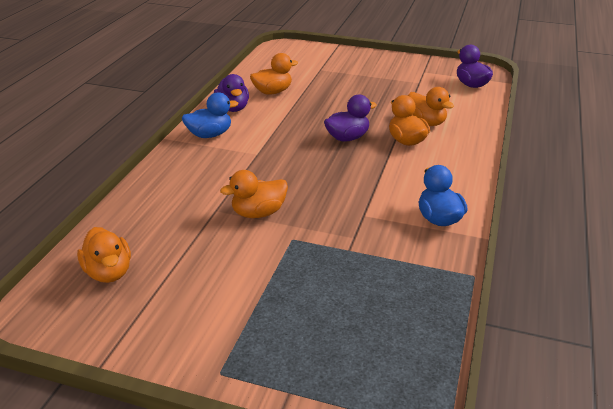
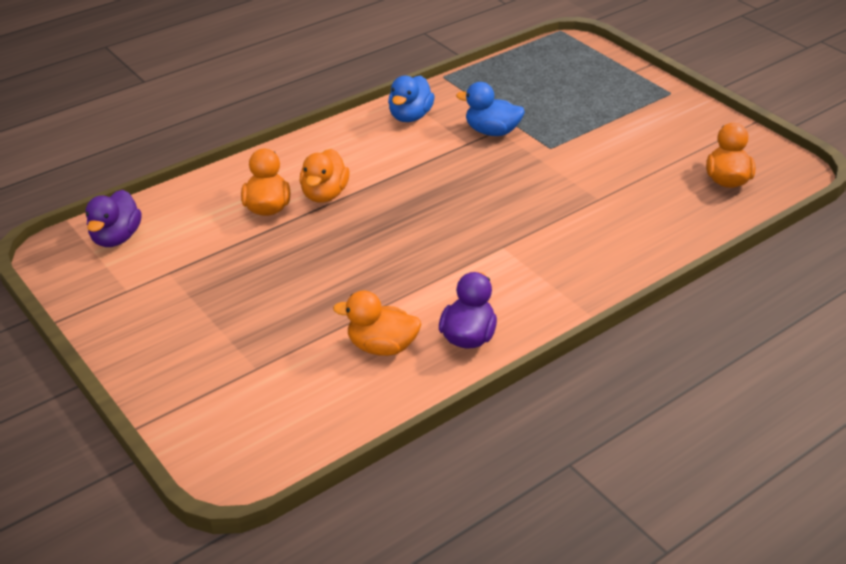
camera: 145 degrees left, 5 degrees up
blue duck [182,92,238,138] -> blue duck moved to [456,82,525,136]
orange duck [220,170,288,218] -> none
purple duck [324,95,377,142] -> none

